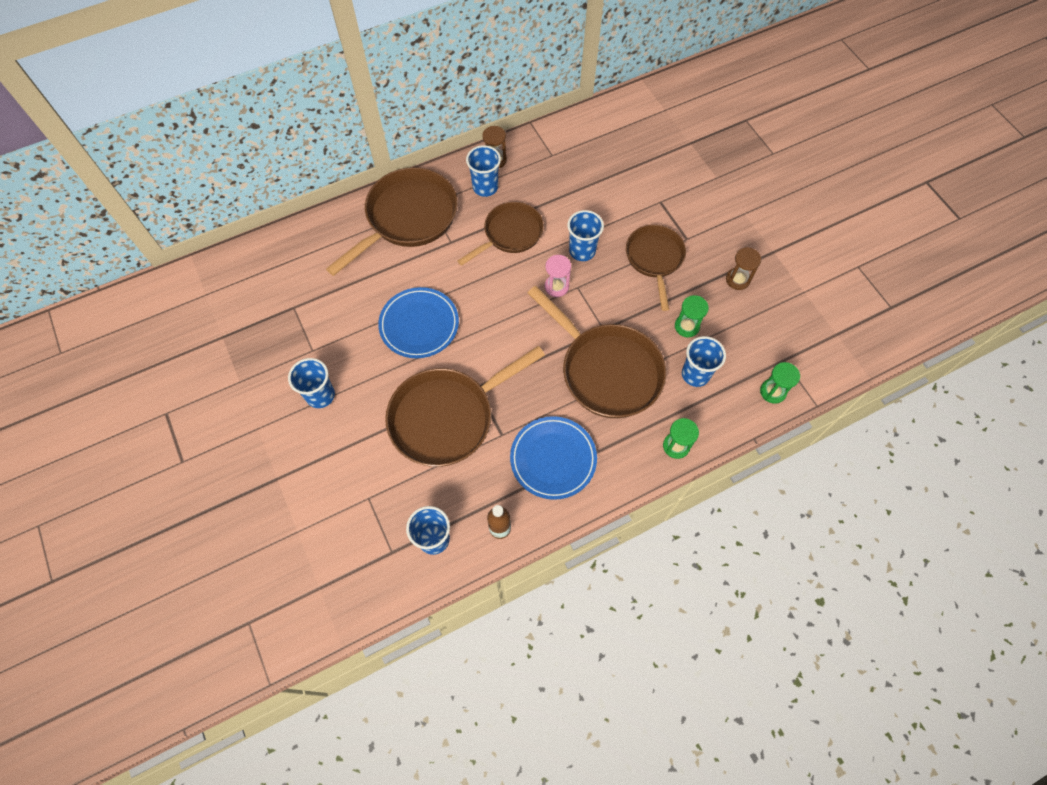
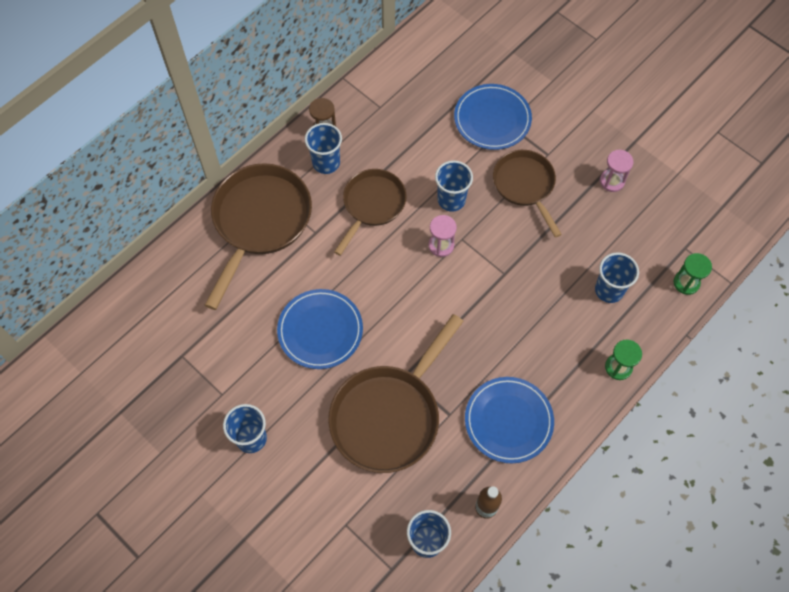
camera: 20 degrees left, 0 degrees up
brown pan [528,286,666,418] -> none
green hourglass [675,295,709,337] -> none
brown hourglass [726,247,761,290] -> pink hourglass [600,150,633,192]
none -> blue plate [454,84,532,150]

